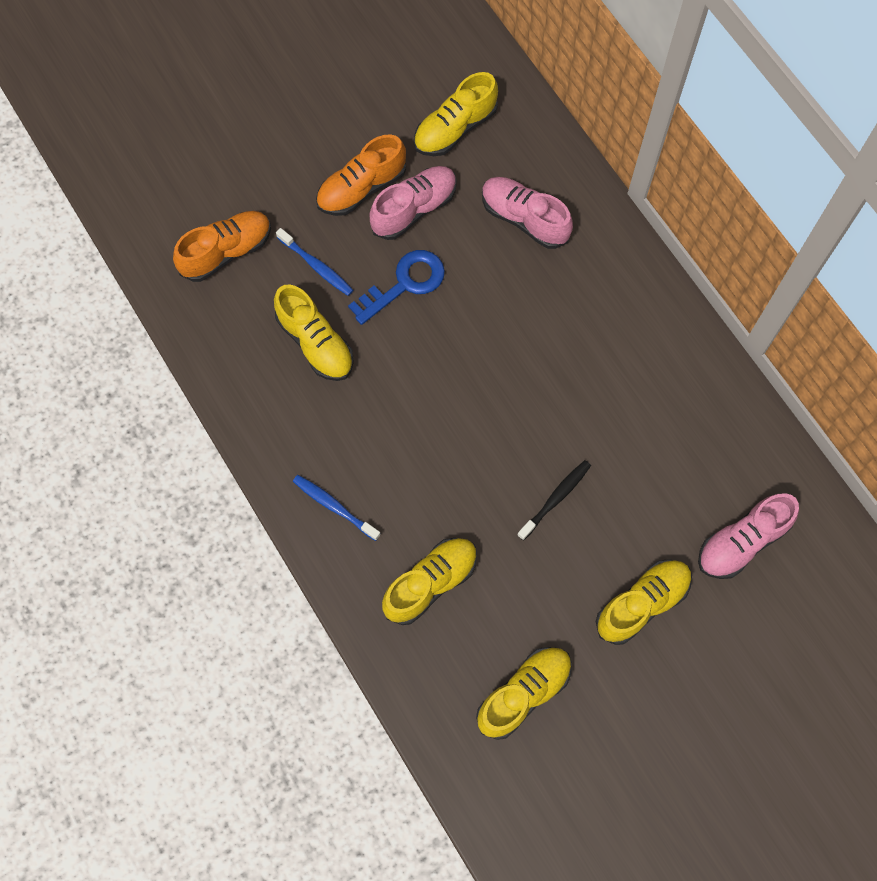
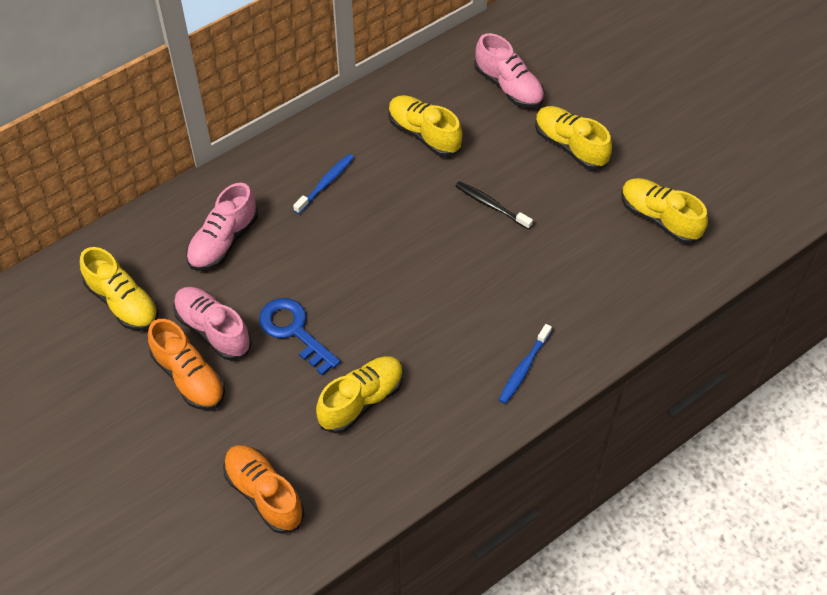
camera: 95 degrees left, 15 degrees down
blue toothbrush [276,228,353,296] -> blue toothbrush moved to [293,154,354,214]
yellow shoe [382,538,477,625] -> yellow shoe moved to [388,95,462,157]

